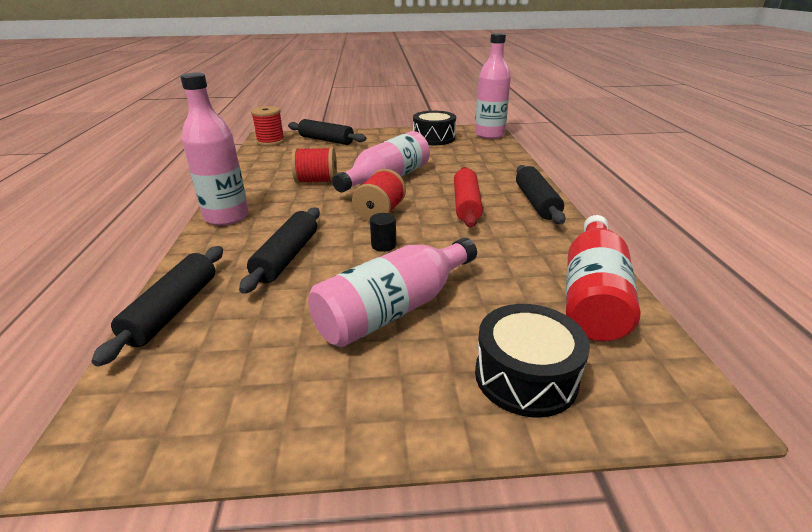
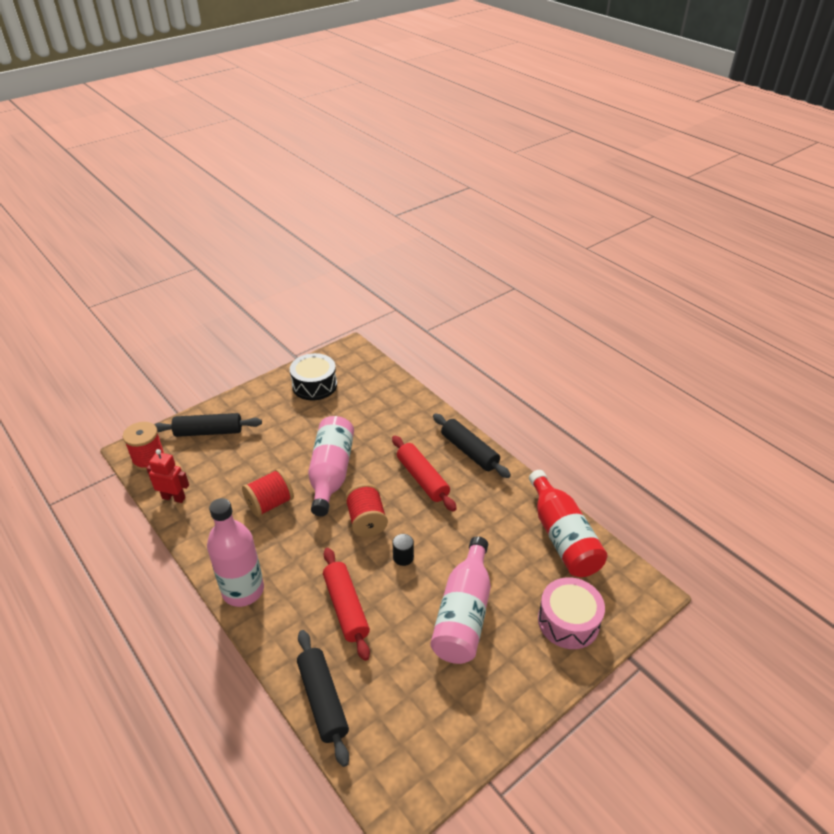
camera: 35 degrees left, 10 degrees up
black rolling pin [239,207,320,294] -> red rolling pin [323,548,370,661]
pink bottle [475,33,511,139] -> none
black drum [475,304,590,417] -> pink drum [538,577,605,649]
none -> red robot [146,449,189,503]

